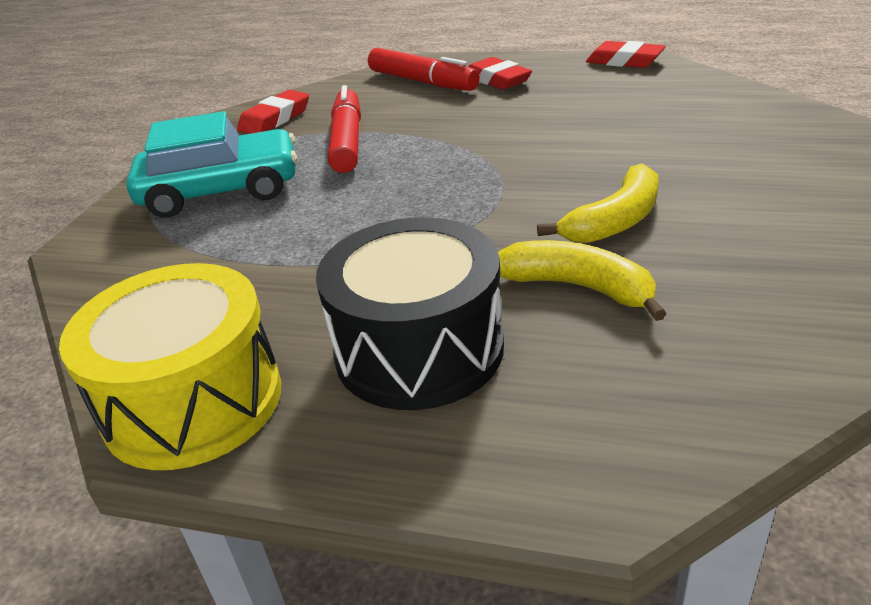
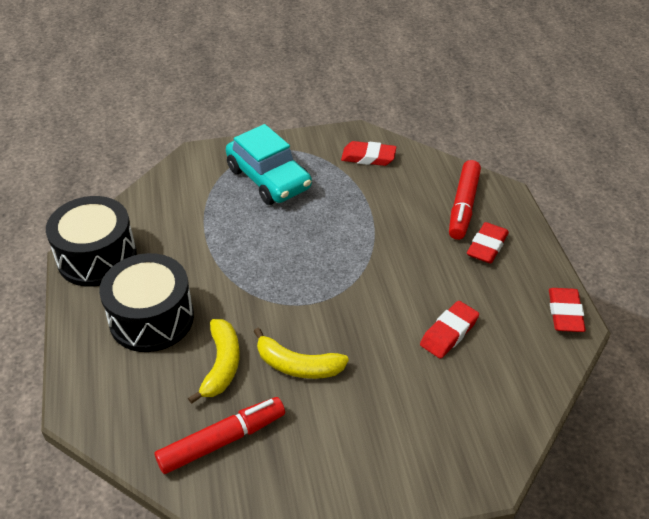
camera: 60 degrees right, 10 degrees up
yellow drum [59,263,281,470] -> black drum [46,196,137,287]
red marker [328,85,361,173] -> red marker moved to [155,397,285,474]
none -> red eraser [420,301,479,359]

